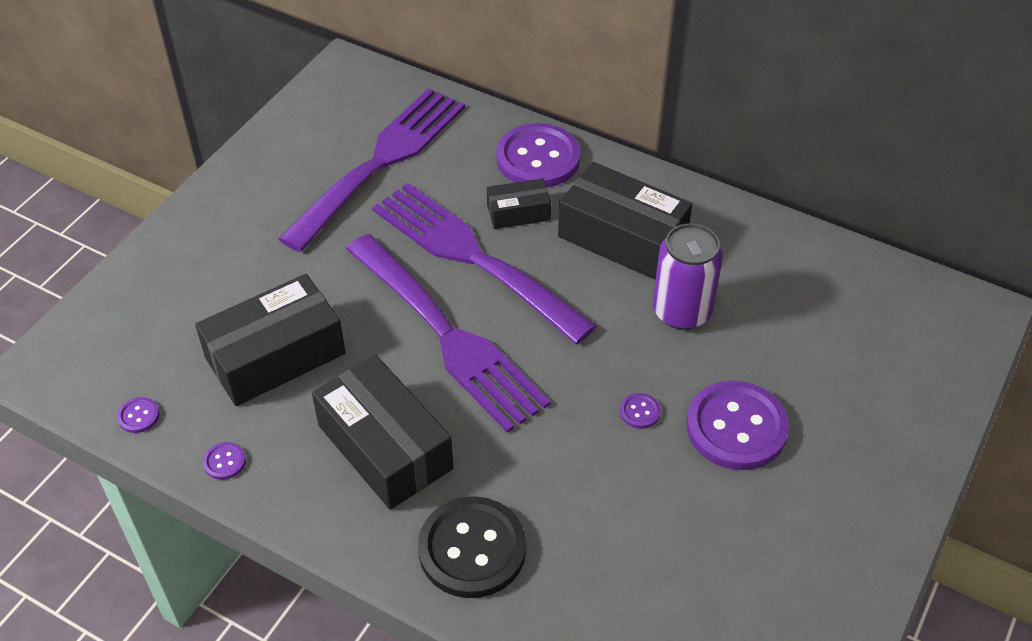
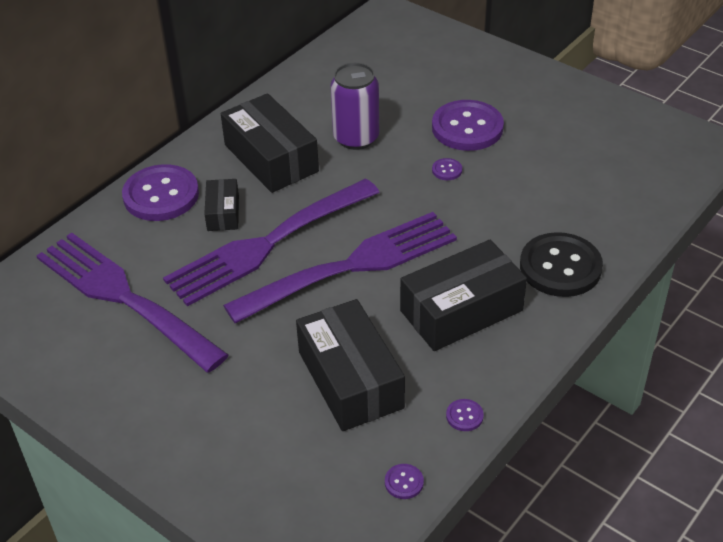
camera: 80 degrees left, 5 degrees down
black box [558,162,692,280] -> black box turned 75 degrees counterclockwise [221,93,319,193]

